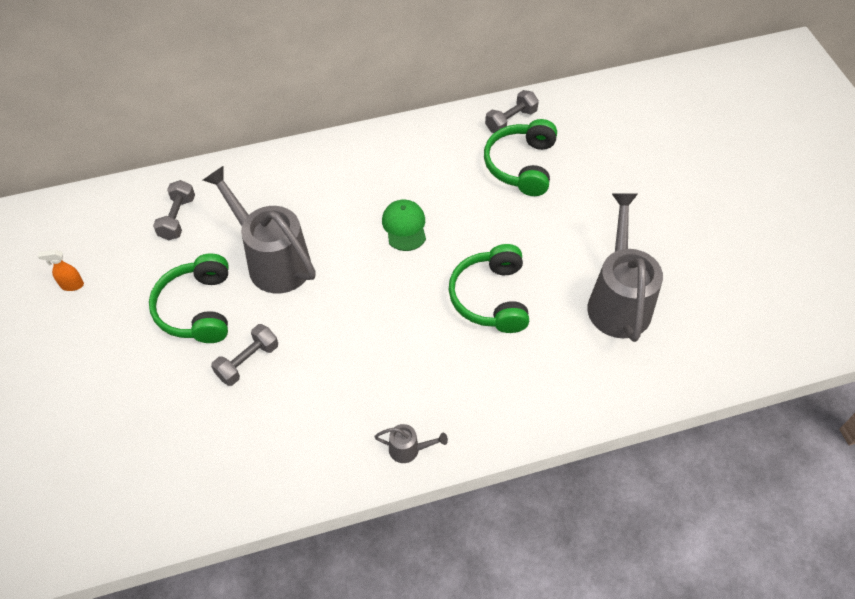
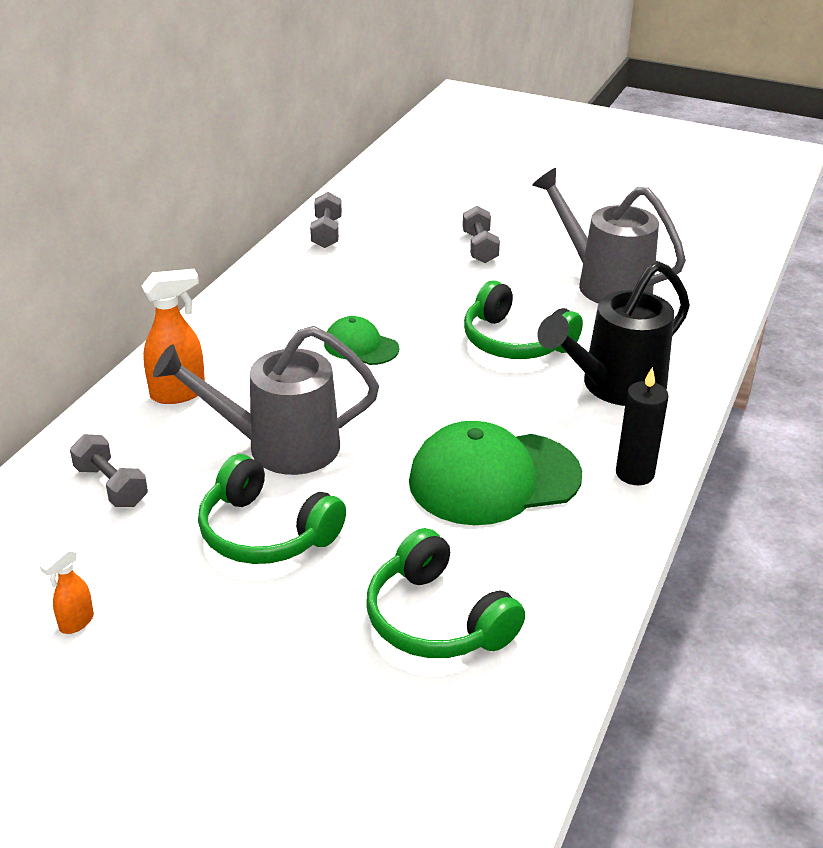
camera: 50 degrees left, 20 degrees down
grey dumbbell [211,324,278,386] -> grey dumbbell moved to [462,206,500,263]
grey watering can [374,424,448,463] -> black candle [616,367,669,485]
green headphones [484,119,557,196] -> green headphones moved to [366,528,525,658]
none -> orange spray bottle [141,269,205,404]
none -> green cap [409,421,582,525]
none -> black watering can [537,261,690,406]

